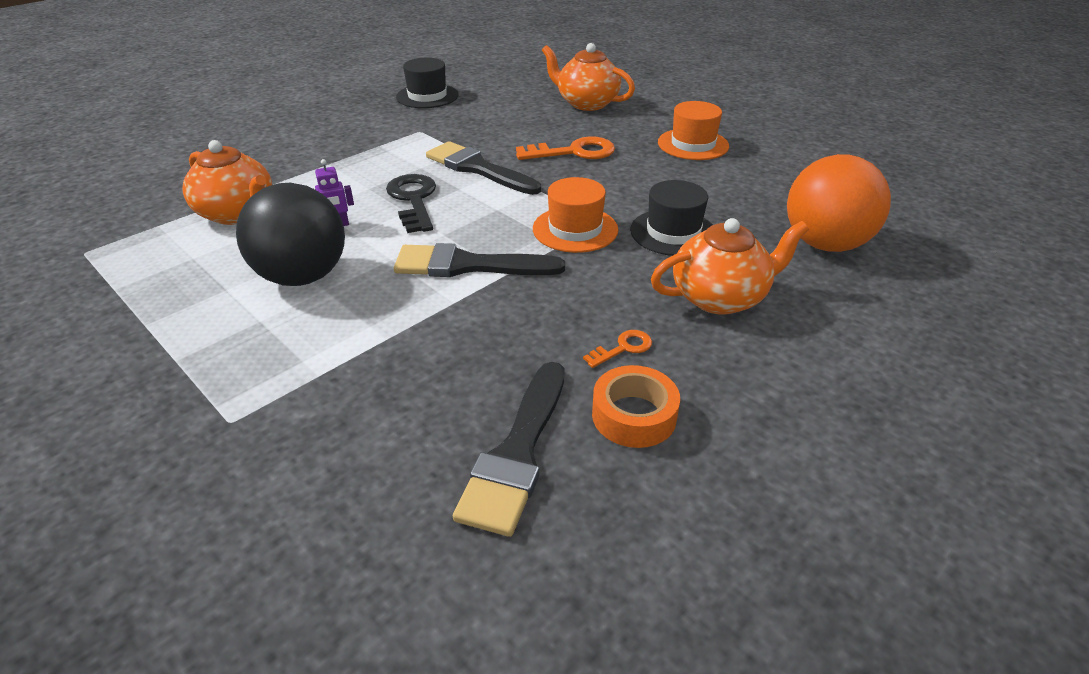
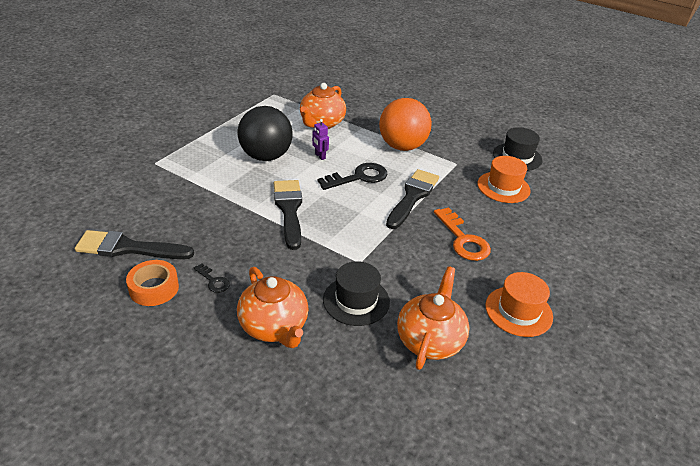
camera: 75 degrees right, 0 degrees up
orange hat [533,177,618,253] -> orange hat moved to [478,156,531,203]
orange teapot [542,43,635,111] -> orange teapot moved to [397,266,469,370]
orange key [583,330,652,368] -> black key [194,263,230,293]
orange ball [787,154,891,252] -> orange ball moved to [379,98,432,151]

